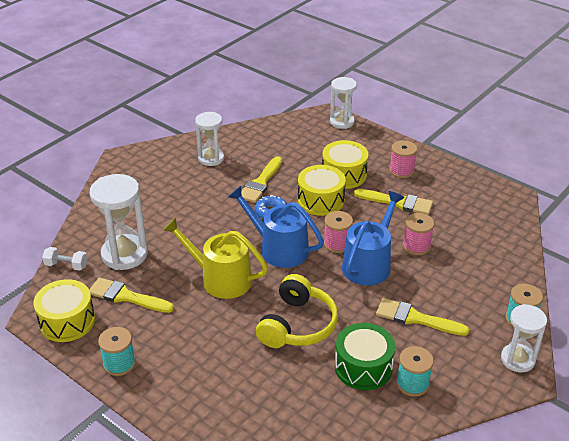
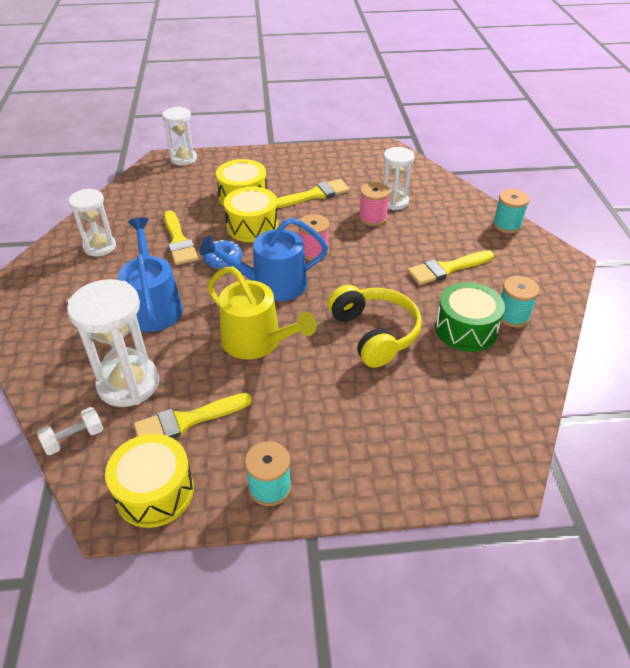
camera: 45 degrees left, 5 degrees up
yellow watering can [163,218,268,299] -> yellow watering can turned 120 degrees counterclockwise [207,266,317,359]
blue watering can [342,191,405,286] -> blue watering can moved to [118,218,183,332]
pink spool [389,140,417,178] -> none
white hourglass [501,304,547,372] -> white hourglass moved to [383,147,415,210]

